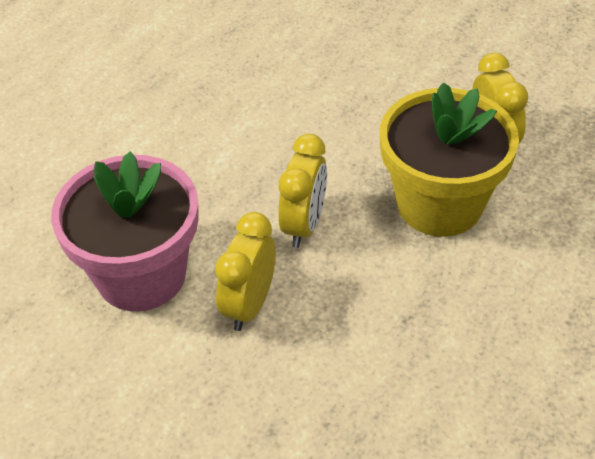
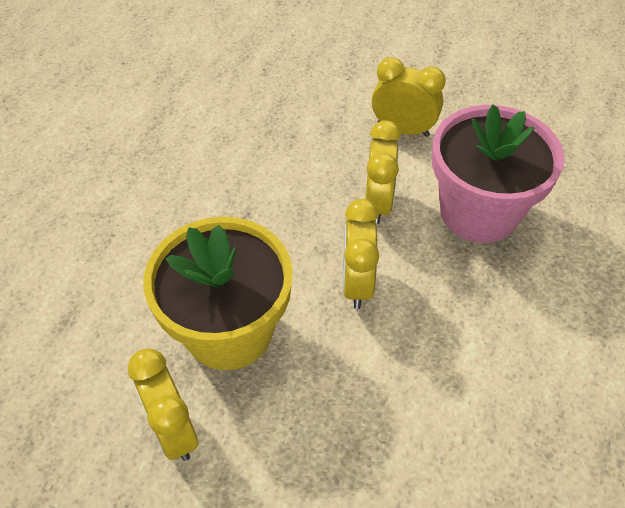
camera: 165 degrees right, 5 degrees up
none -> yellow clock [372,57,446,137]

